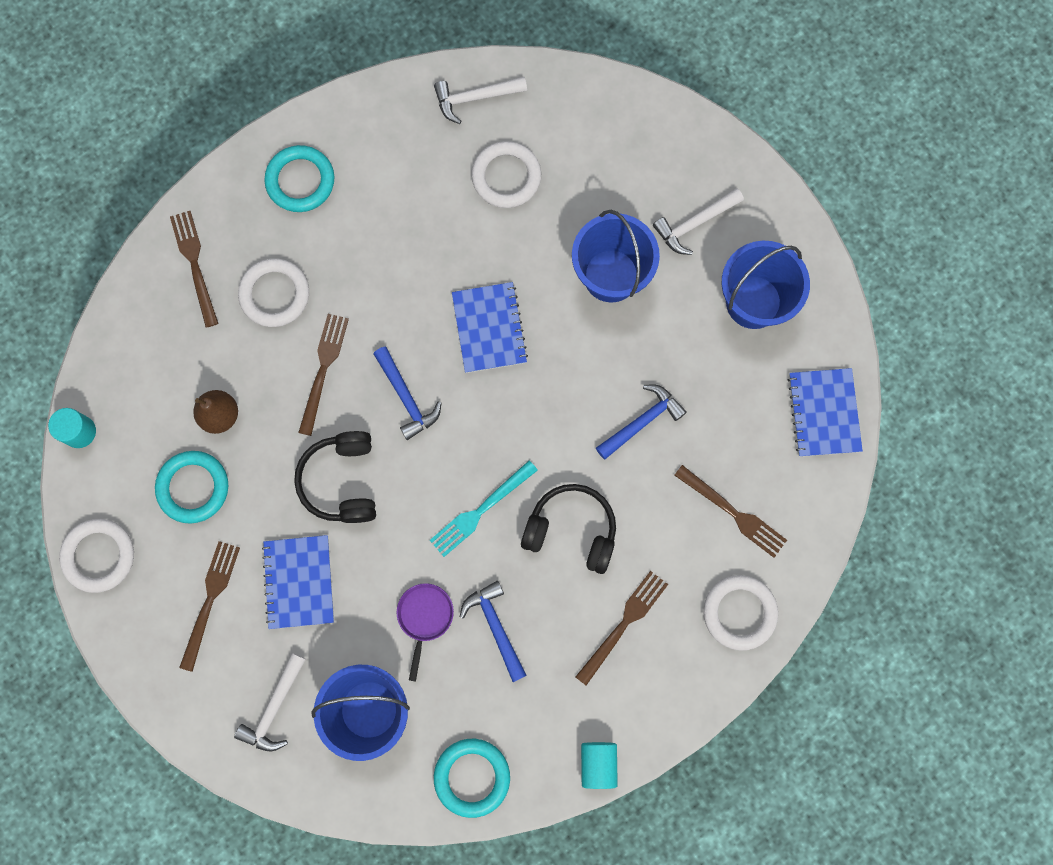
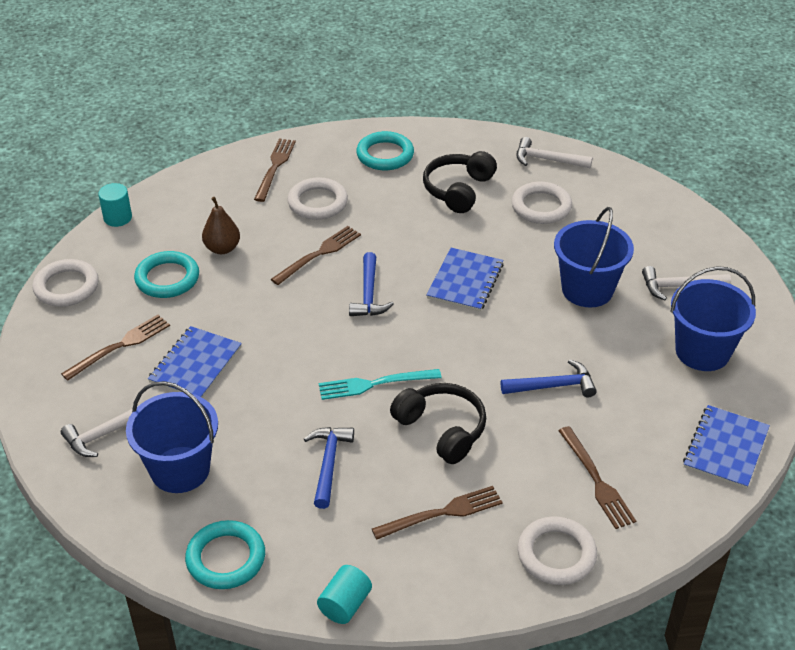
camera: 30 degrees right, 35 degrees down
black headphones [294,431,376,523] -> black headphones moved to [423,151,497,213]
purple pan [397,583,454,681] -> none

